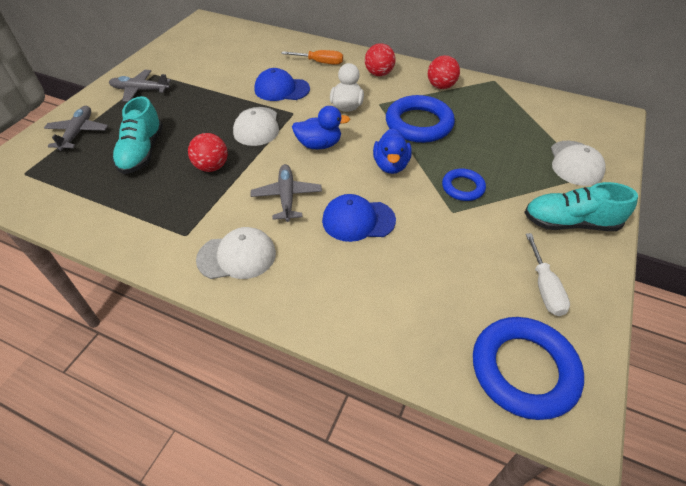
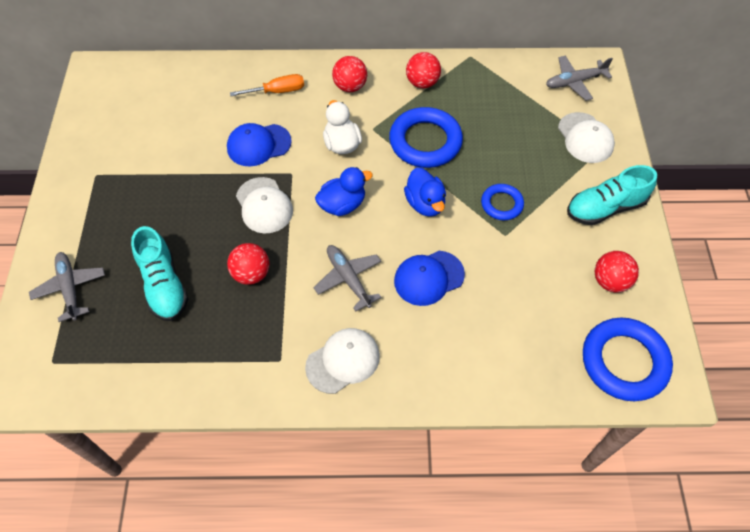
camera: 25 degrees left, 10 degrees up
grey plane [109,70,171,102] -> grey plane moved to [546,56,613,101]
white screwdriver [526,233,570,316] -> red ball [595,251,639,293]

